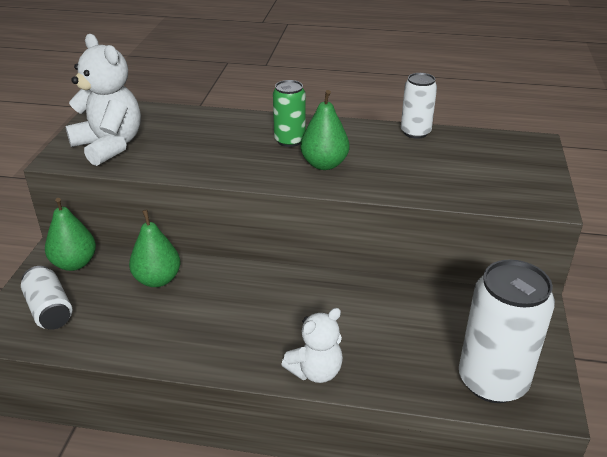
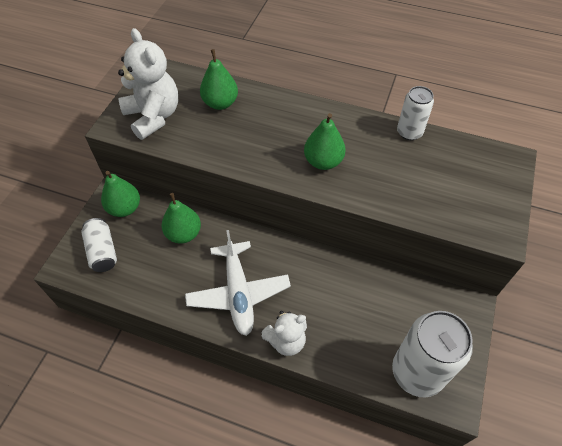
camera: 10 degrees right, 20 degrees up
green can [273,80,306,147] -> none
none -> white plane [185,230,291,336]
none -> green pear [200,49,238,110]

